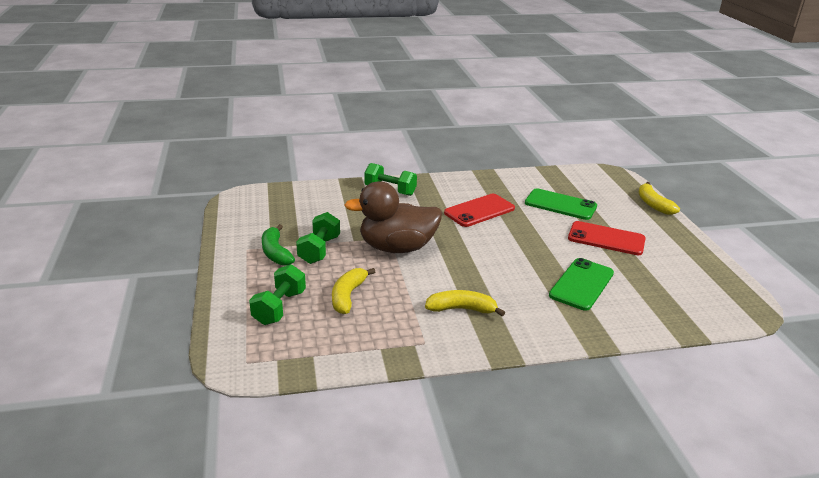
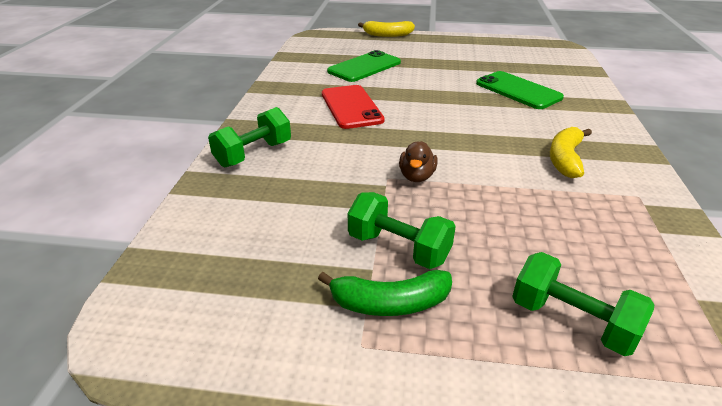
camera: 70 degrees left, 5 degrees up
yellow banana [332,268,375,314] -> none
brown duck [344,181,442,253] -> brown duck [399,141,437,182], size x0.43
red phone [568,221,646,256] -> none

